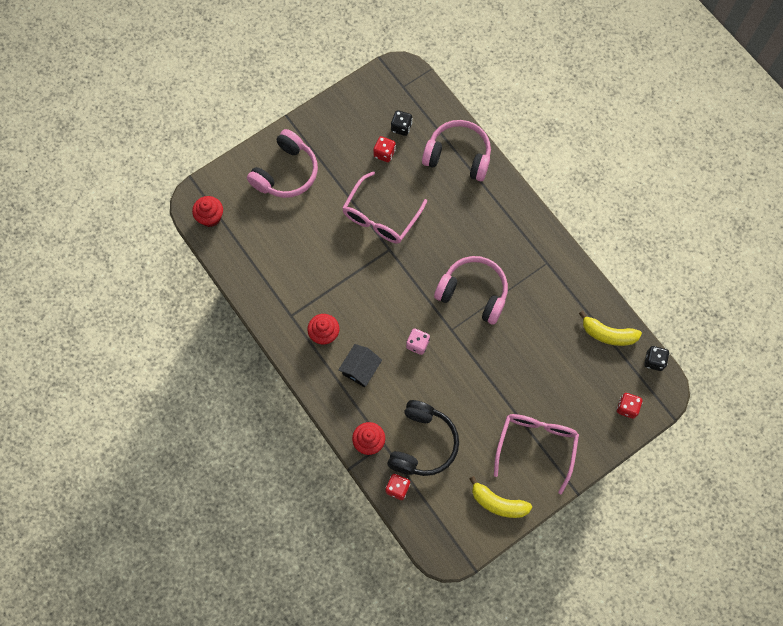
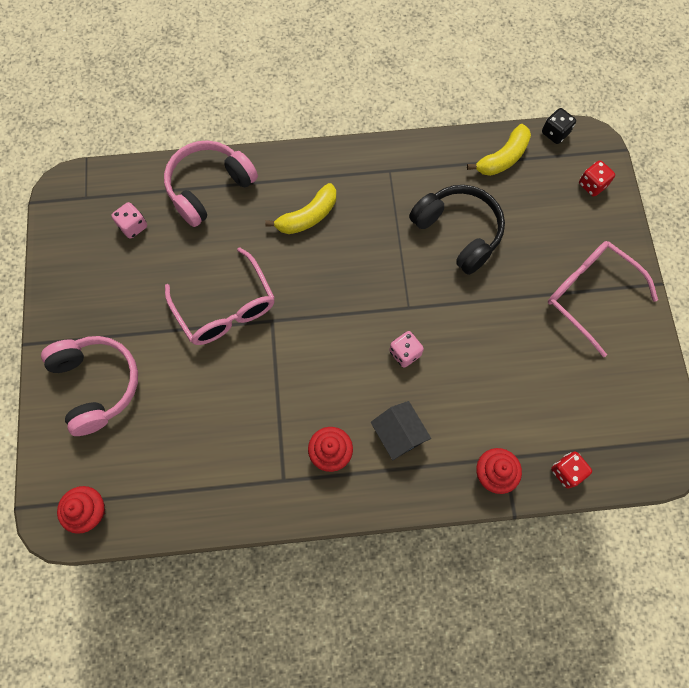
camera: 60 degrees left, 0 degrees up
red dice [373,136,396,162] -> none
black headphones [387,400,459,476] -> black headphones moved to [409,185,505,275]
black dice [391,110,412,136] -> pink dice [111,202,147,239]
pink headphones [434,256,508,325] -> none
yellow banana [469,476,532,518] -> yellow banana moved to [265,183,336,234]

